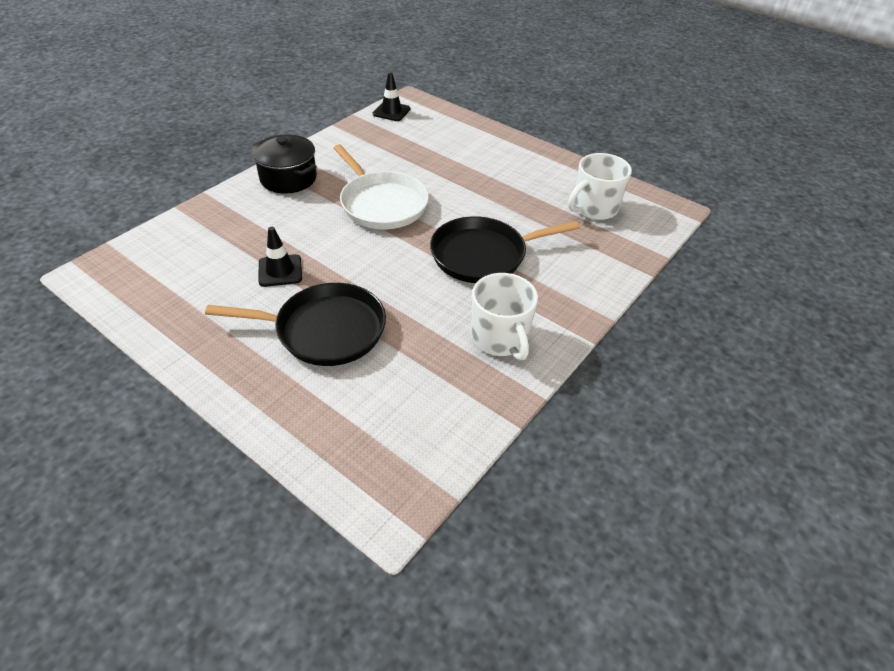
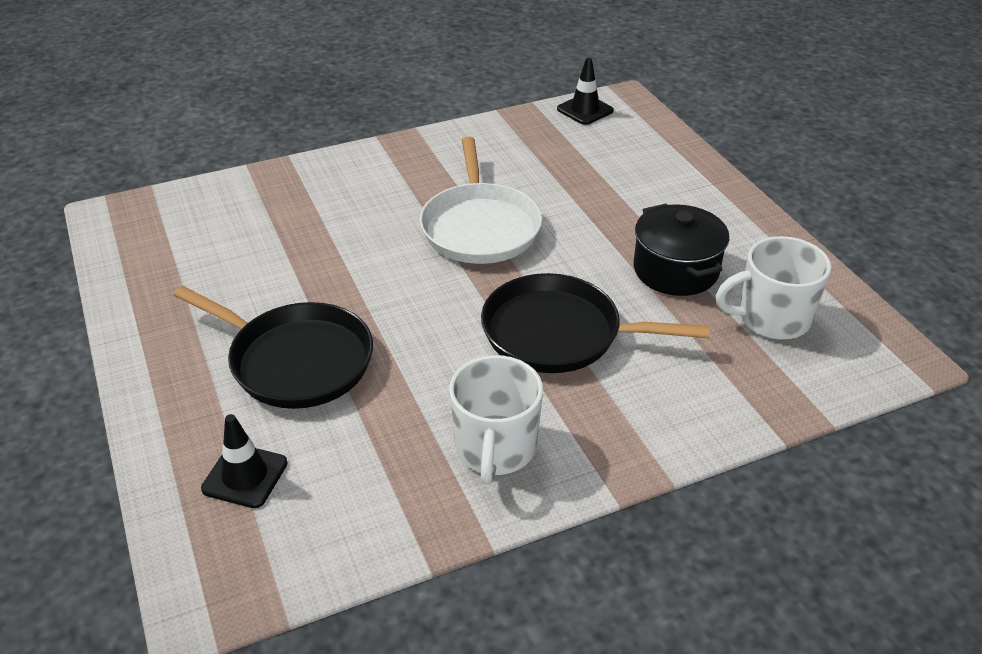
camera: 30 degrees right, 5 degrees down
black pot [252,134,317,194] -> black pot moved to [634,204,729,296]
black traffic cone [258,227,302,287] -> black traffic cone moved to [201,414,288,508]

